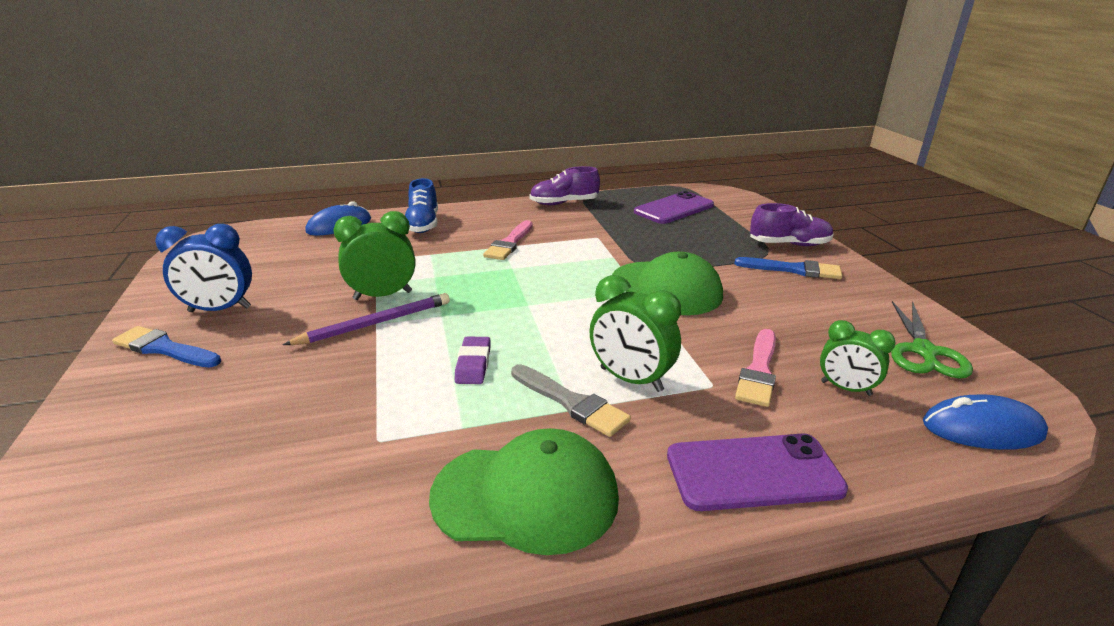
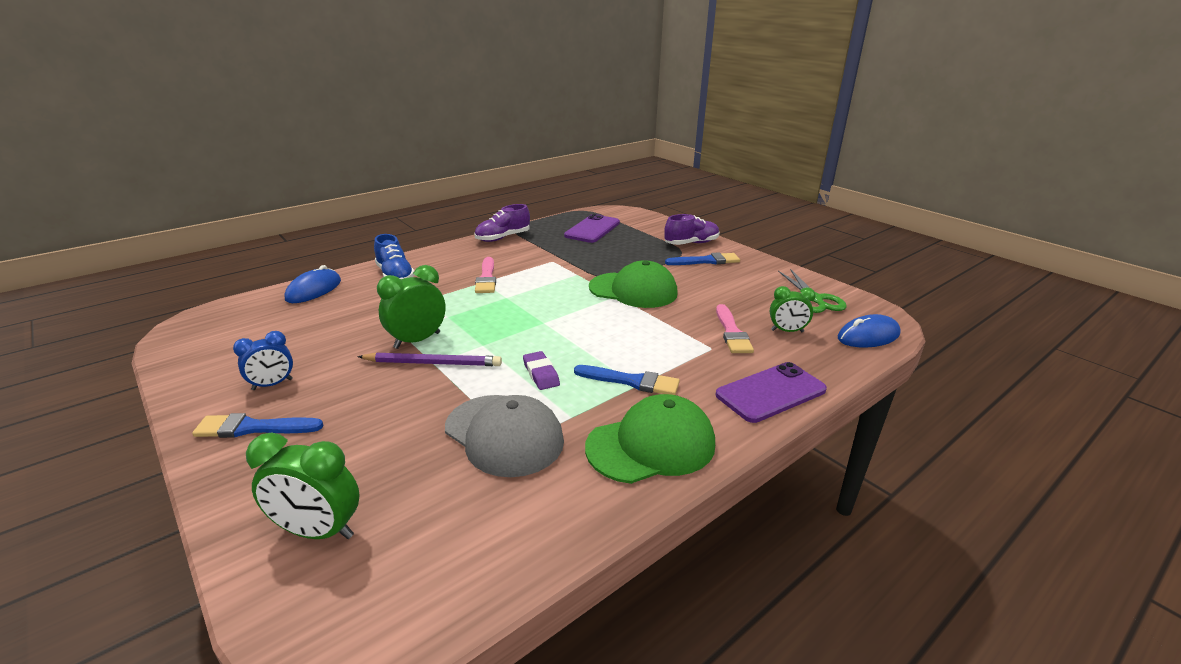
camera: 25 degrees left, 0 degrees up
blue clock [155,224,252,312] -> blue clock [233,331,293,390], size x0.66
purple pencil [283,293,450,345] -> purple pencil turned 60 degrees clockwise [357,352,502,366]
grey brush [511,364,631,437] -> blue brush [574,365,680,395]
green clock [589,275,681,392] -> green clock moved to [246,432,360,539]
none -> grey cap [445,395,564,477]

